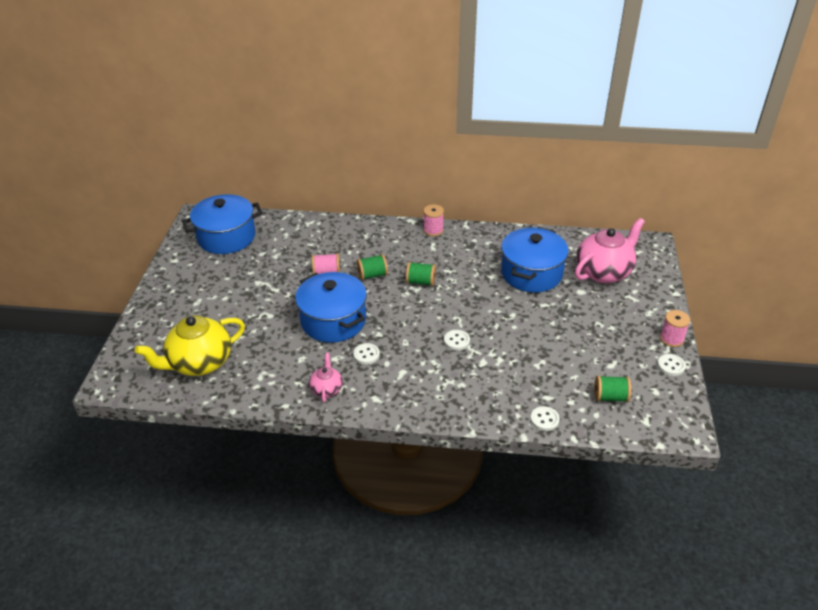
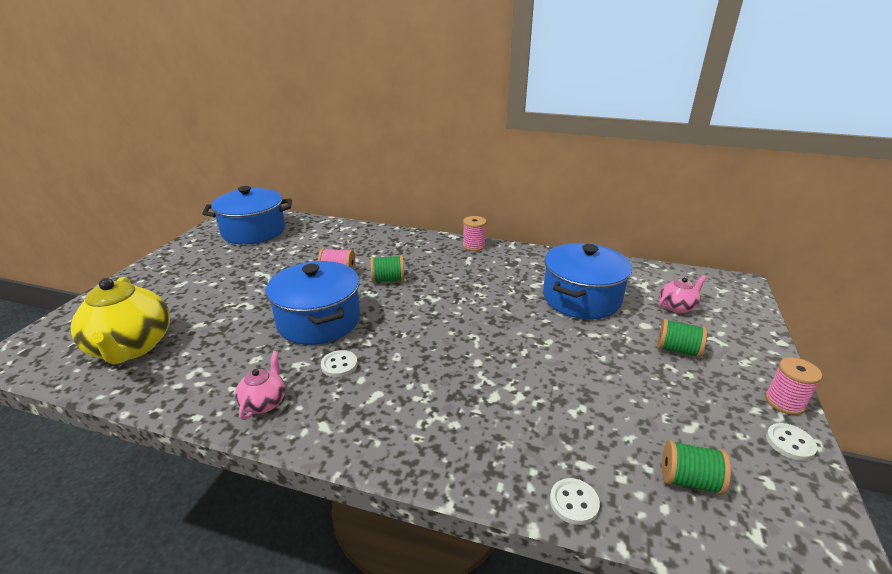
camera: 10 degrees right, 10 degrees down
yellow teapot [135,315,245,376] -> yellow teapot turned 90 degrees counterclockwise [70,277,170,364]
green spool [406,262,436,286] -> green spool moved to [657,319,707,358]
white button [444,330,470,350] -> none
pink teapot [575,218,645,283] -> pink teapot [659,275,707,313], size x0.49

